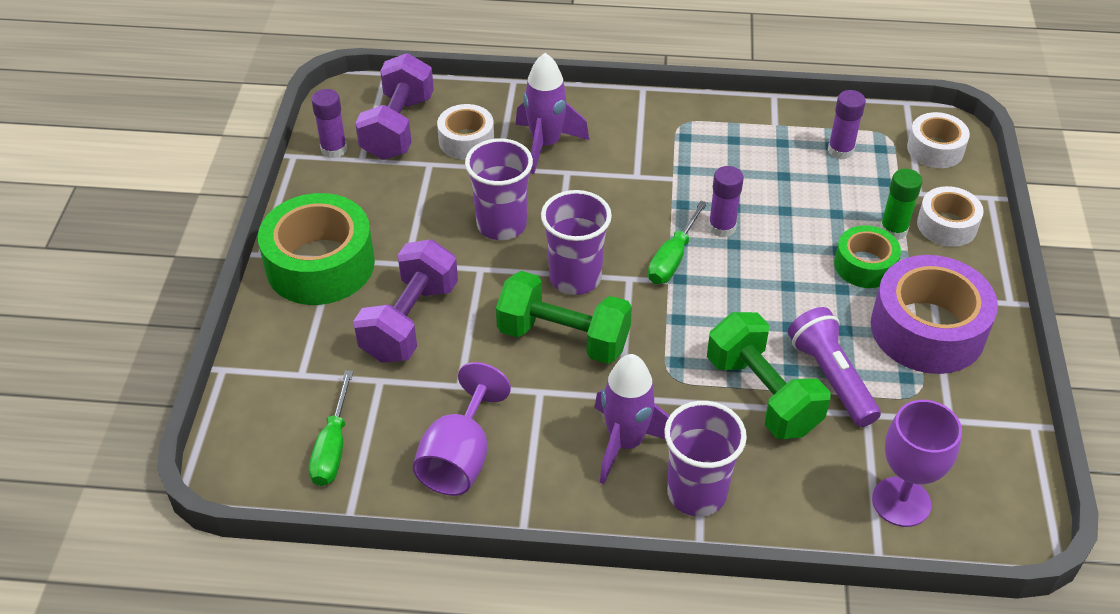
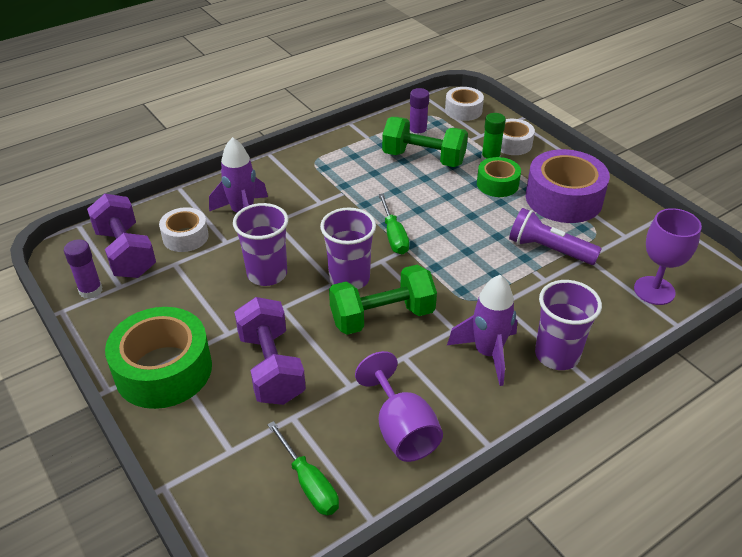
camera: 40 degrees left, 5 degrees down
green dumbbell [707,312,831,439] -> green dumbbell moved to [382,117,468,167]
purple glue stick [708,166,744,237] -> none

